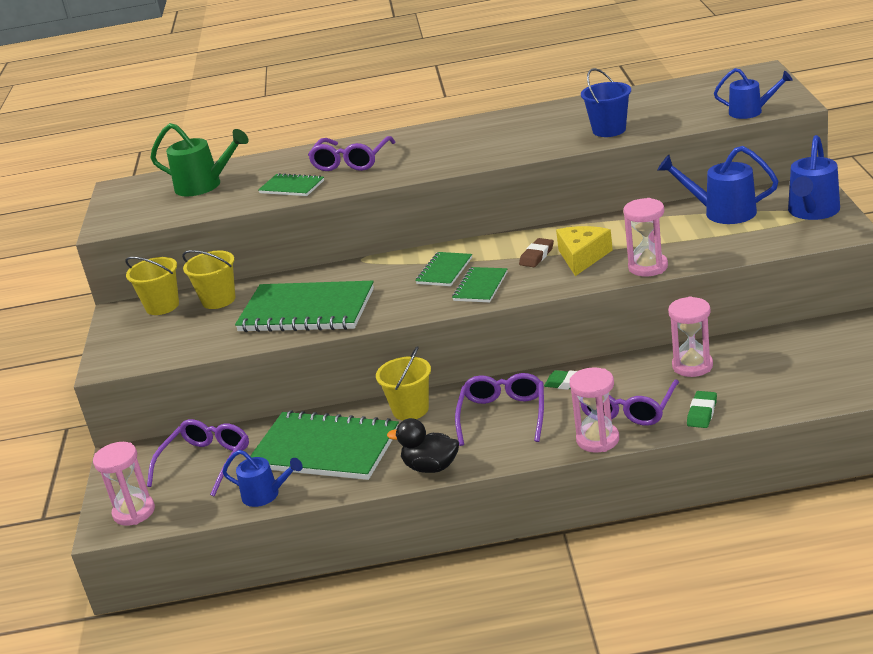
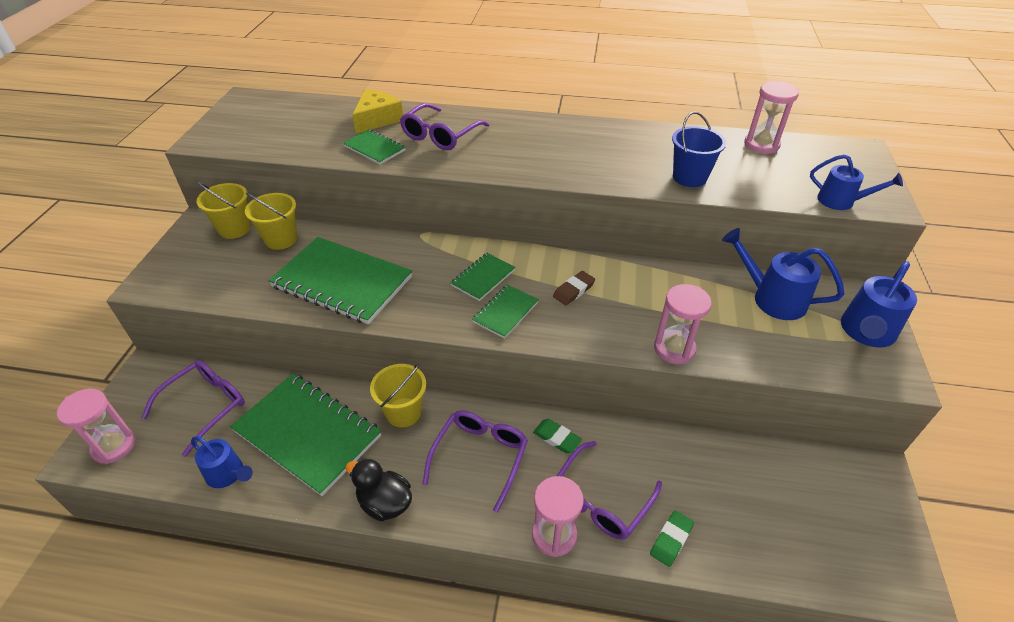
camera: 10 degrees right, 15 degrees up
green watering can [150,123,249,197] -> none
yellow cheese [556,226,613,276] -> yellow cheese moved to [352,90,403,134]
pink hourglass [668,297,713,377] -> pink hourglass moved to [744,81,799,154]

